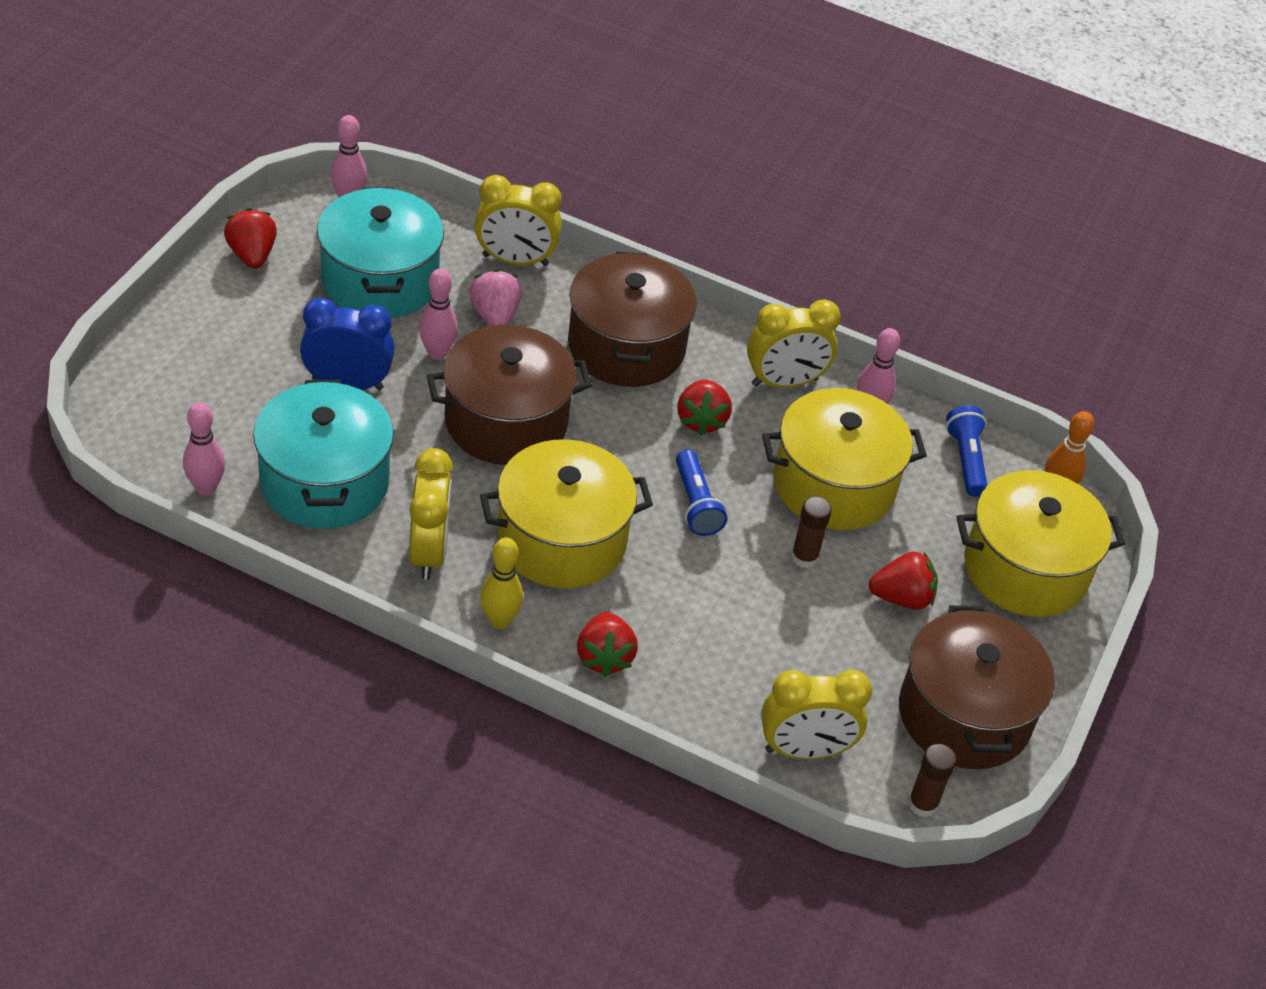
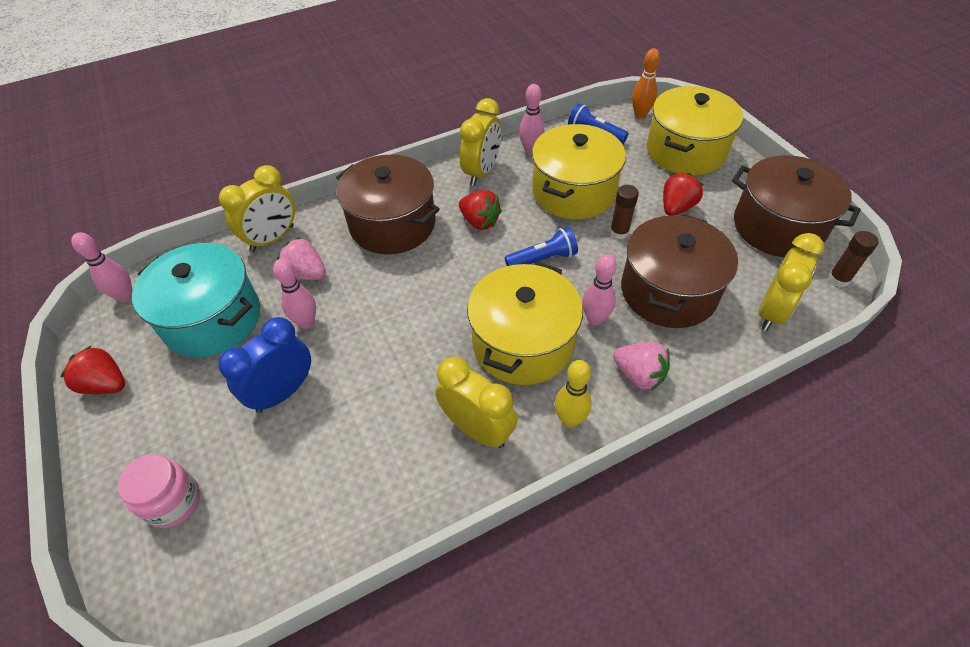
camera: 45 degrees left, 5 degrees up
pink bowling pin [183,402,225,495] -> pink bowling pin moved to [582,254,617,326]
turquoise pot [253,380,394,529] -> none
brown pot [427,325,592,465] -> brown pot moved to [621,214,738,328]
red strawberry [577,612,638,677] -> pink strawberry [613,342,670,391]
blue flashlight [676,450,727,536] -> blue flashlight turned 45 degrees counterclockwise [505,227,578,266]
none -> pink jar [118,454,200,528]

